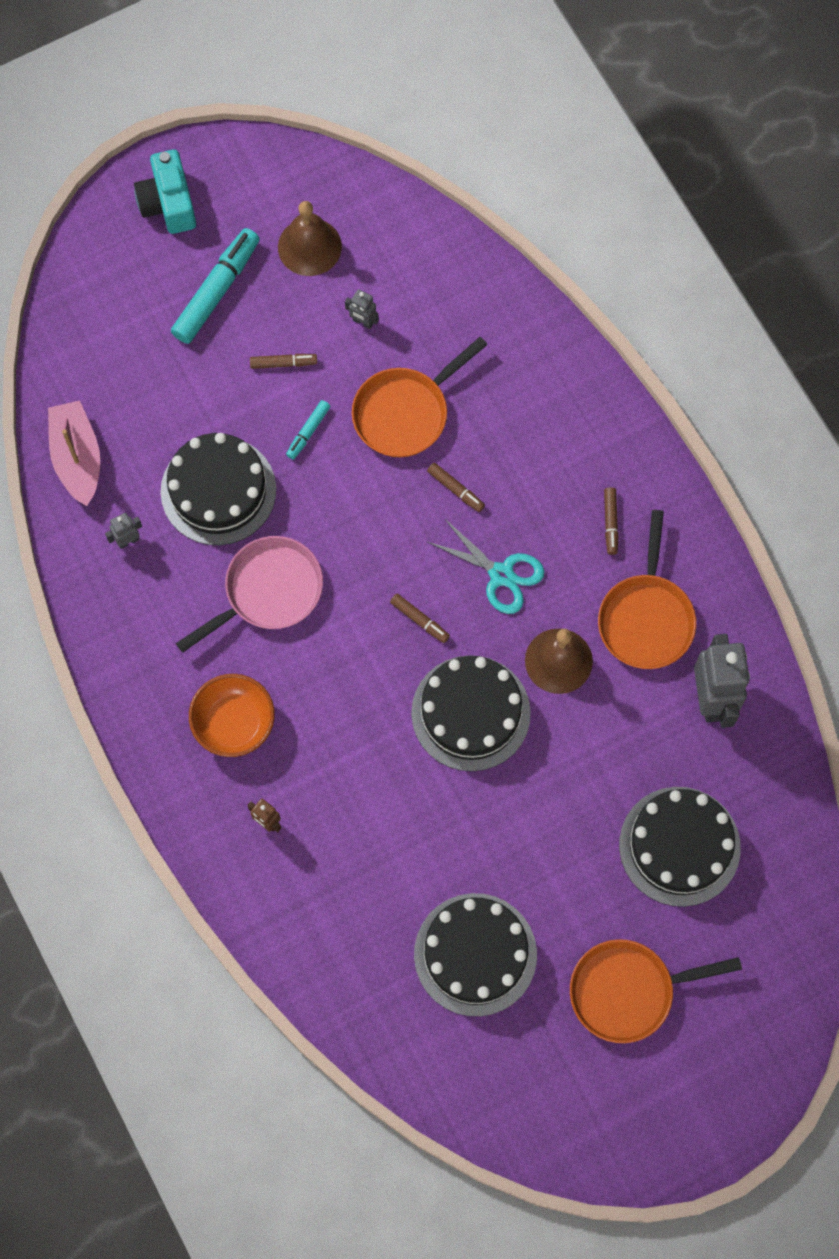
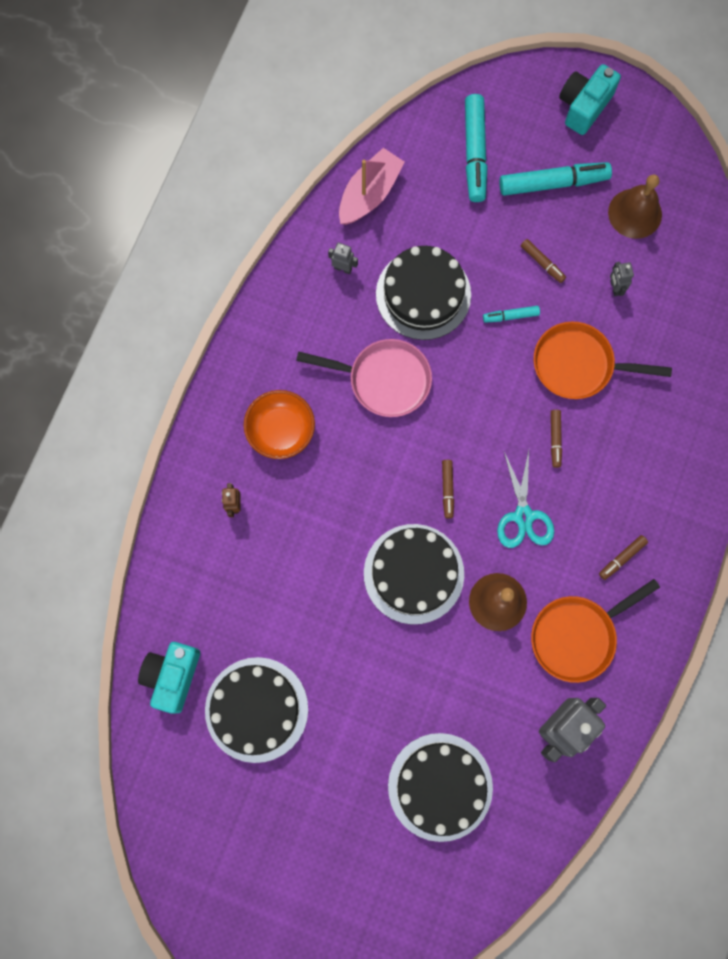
camera: 50 degrees right, 5 degrees up
orange pan [570,939,742,1043] -> none
none -> turquoise camera [138,642,200,713]
none -> turquoise marker [465,94,488,202]

